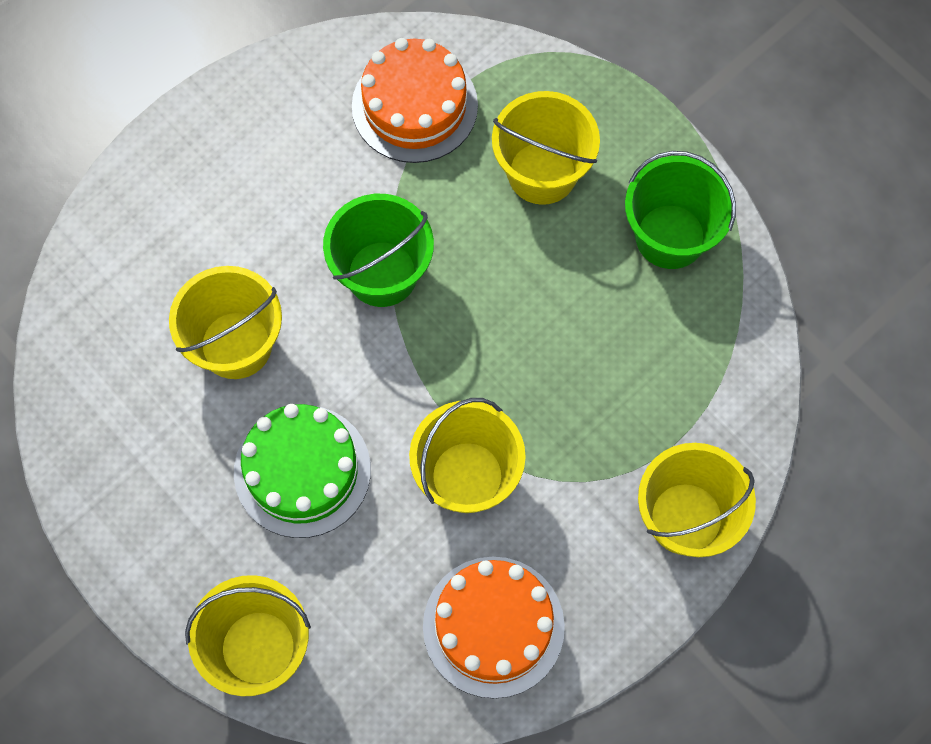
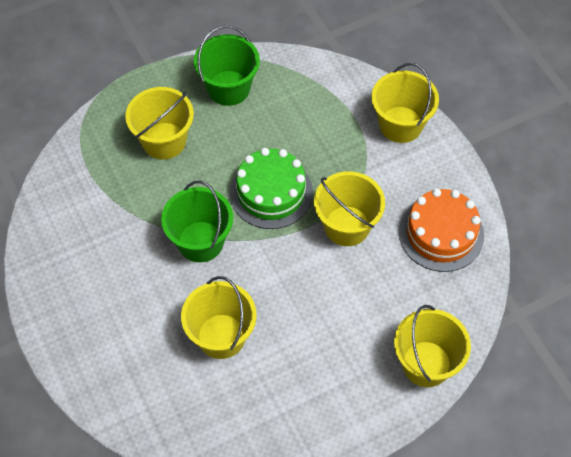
camera: 75 degrees left, 10 degrees down
green cake [234,404,371,538] -> green cake moved to [230,148,313,229]
orange cake [352,38,478,163] -> none

